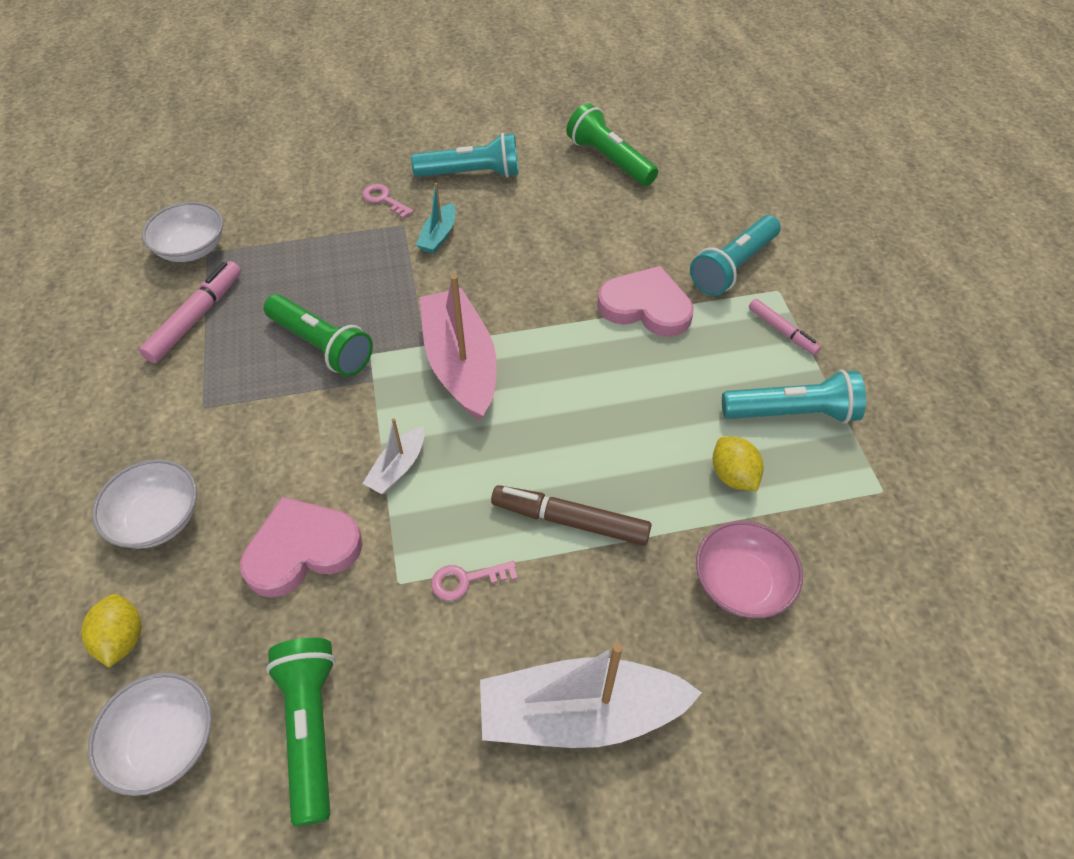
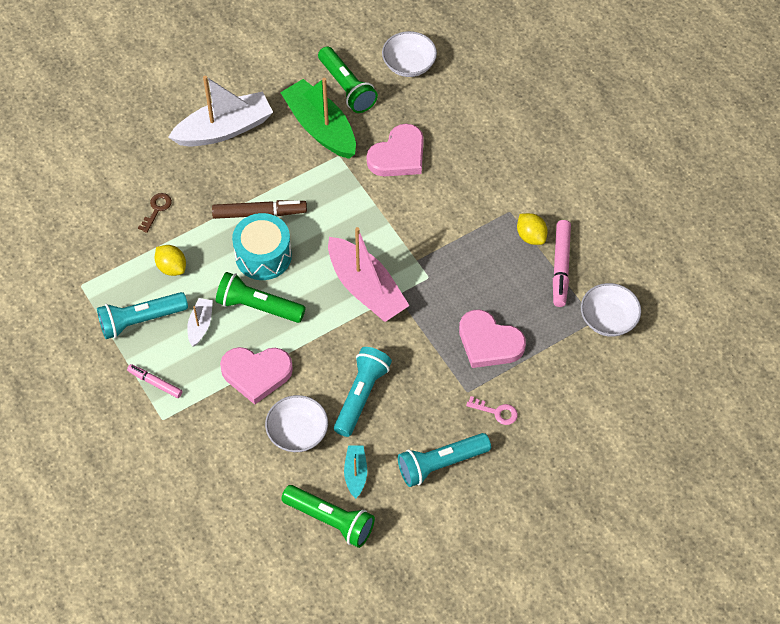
camera: 160 degrees right, 5 degrees up
yellow lemon [81,594,142,668] -> yellow lemon moved to [517,213,548,245]
white bowl [92,459,197,549] -> white bowl moved to [265,395,328,452]
green flashlight [263,294,373,376] -> green flashlight moved to [216,272,306,323]
white boat [362,418,425,494] -> white boat moved to [187,298,213,346]
turquoise boat [416,183,455,254] -> turquoise boat moved to [344,446,367,499]
pink key [431,561,518,601] -> none
turquoise flashlight [690,215,781,296] -> turquoise flashlight moved to [334,347,392,437]
pink bowl [696,521,803,618] -> brown key [138,193,172,233]
none -> turquoise drum [232,213,292,280]
none -> green boat [280,78,356,159]
none -> pink heart [459,310,526,368]

